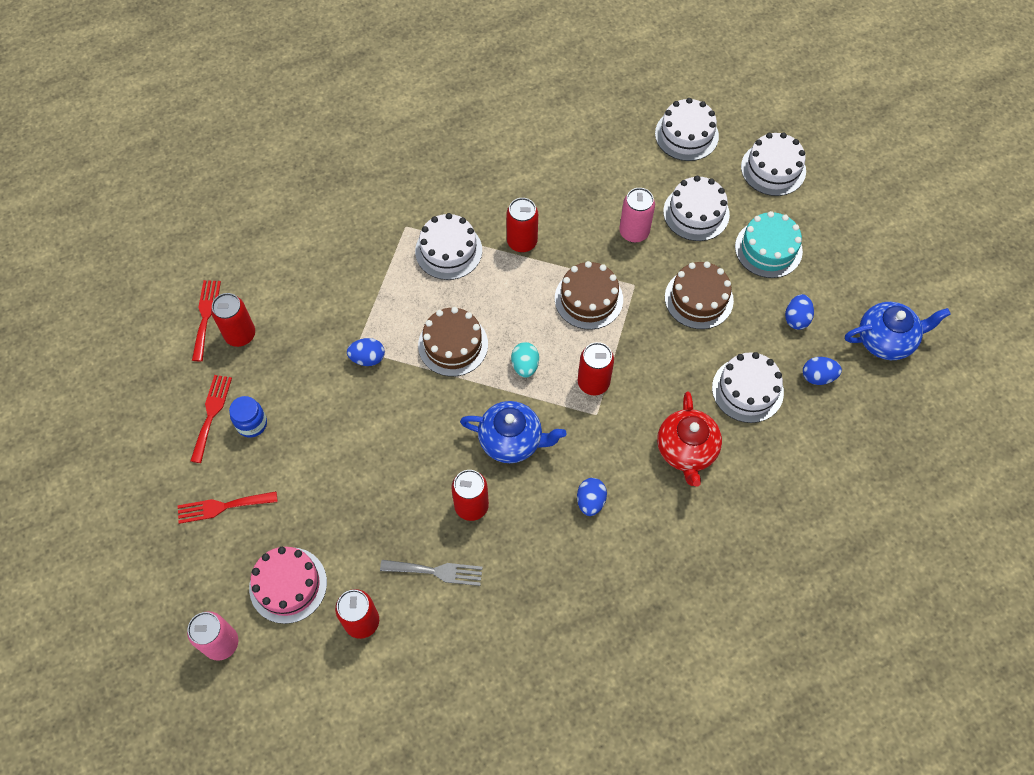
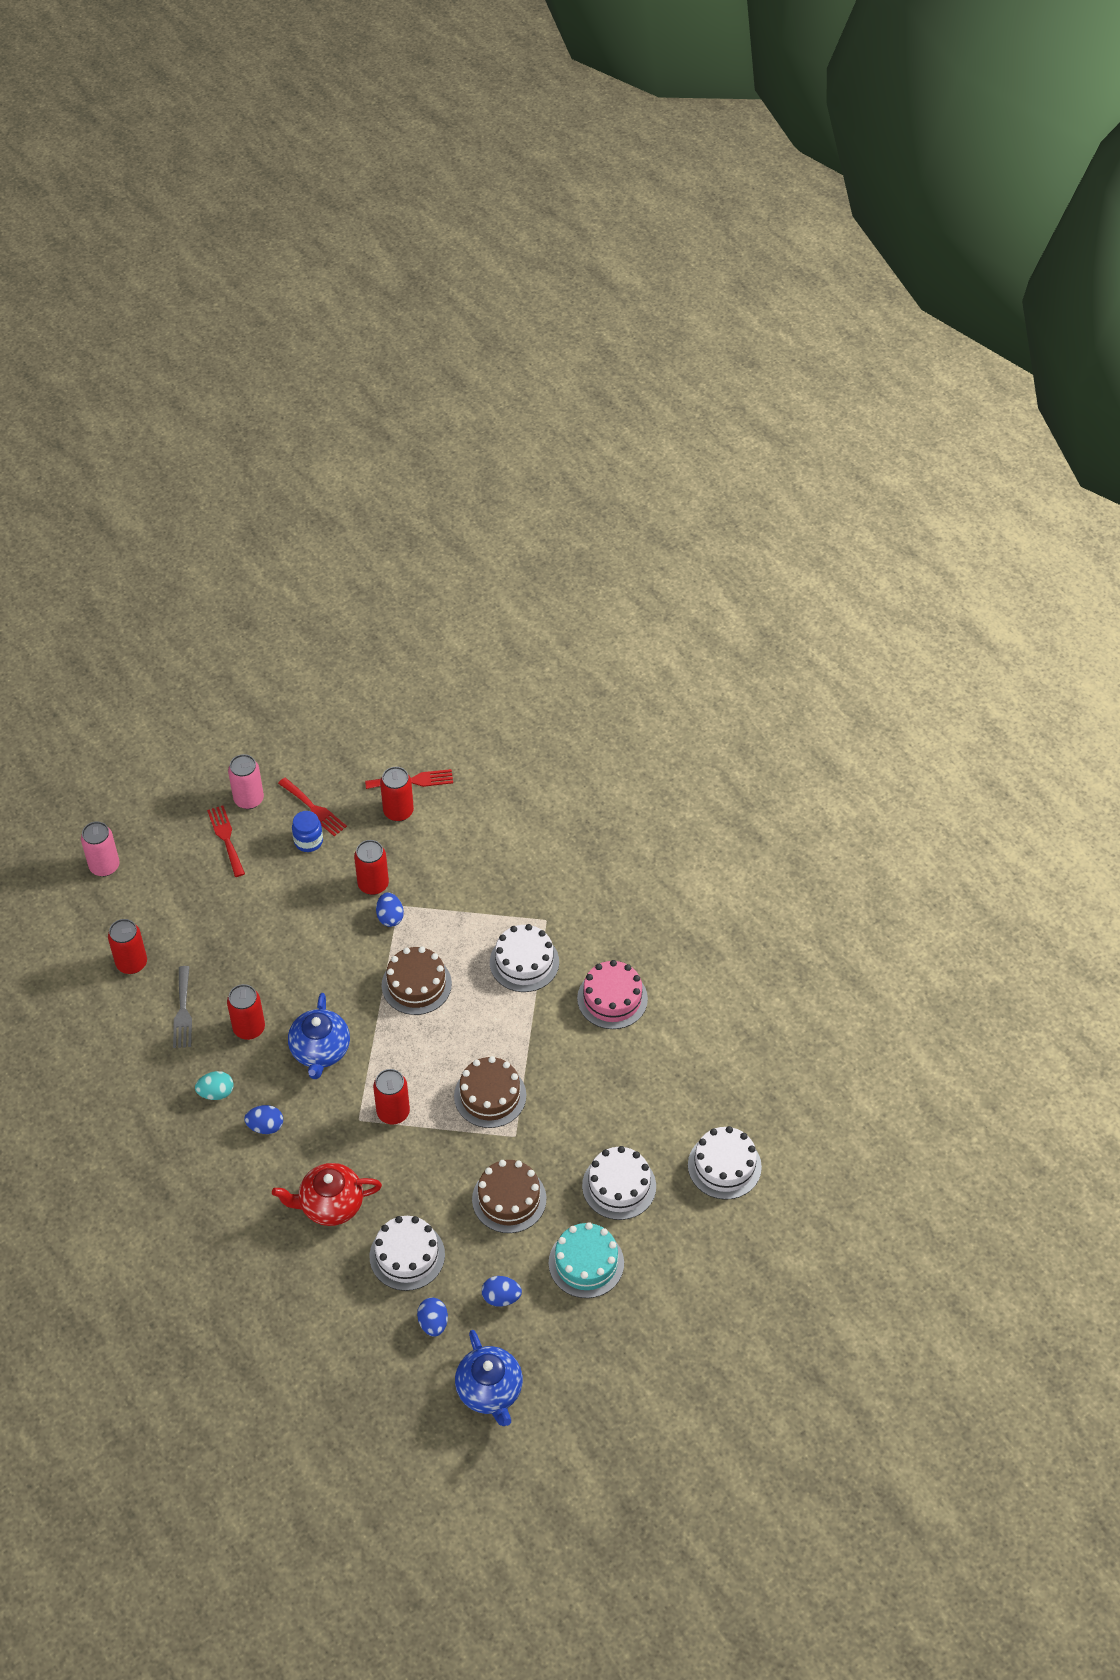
camera: 80 degrees right, 10 degrees down
red fork [190,375,232,463] -> red fork turned 45 degrees clockwise [278,778,347,836]
pink cake [249,547,327,624] -> pink cake moved to [577,960,648,1029]
red can [506,198,538,253] -> red can moved to [354,840,389,895]
turquoise egg [511,342,539,377] -> turquoise egg moved to [195,1071,233,1100]
pink can [619,188,655,243] -> pink can moved to [228,754,264,809]
white cake [741,132,806,196] -> none

